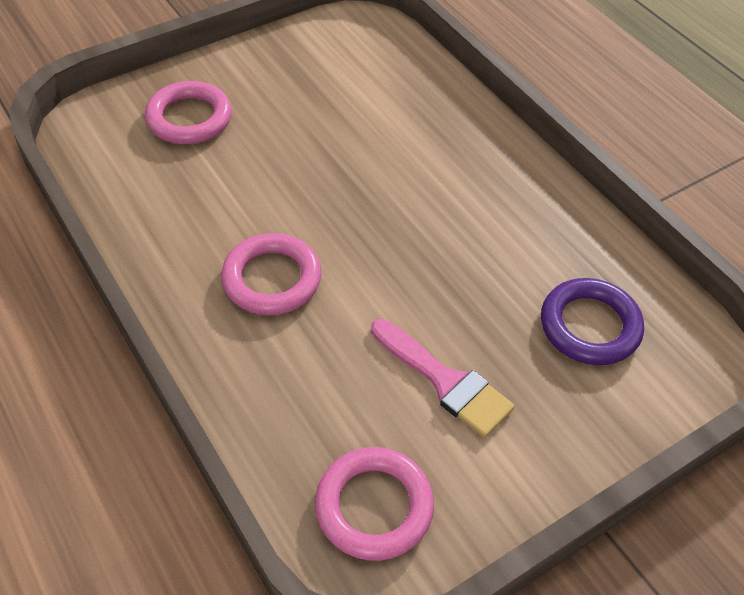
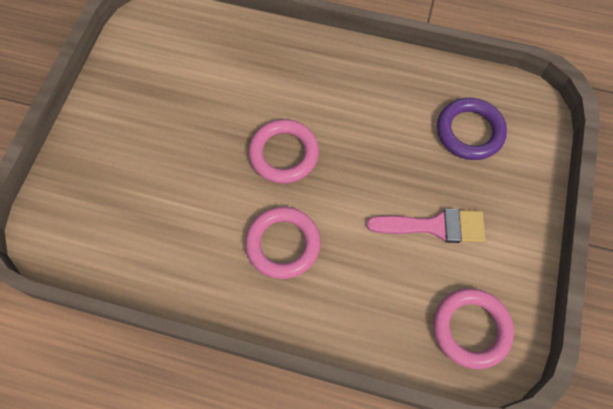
camera: 40 degrees left, 15 degrees up
pink ring [145,81,232,144] -> pink ring moved to [248,119,319,184]

